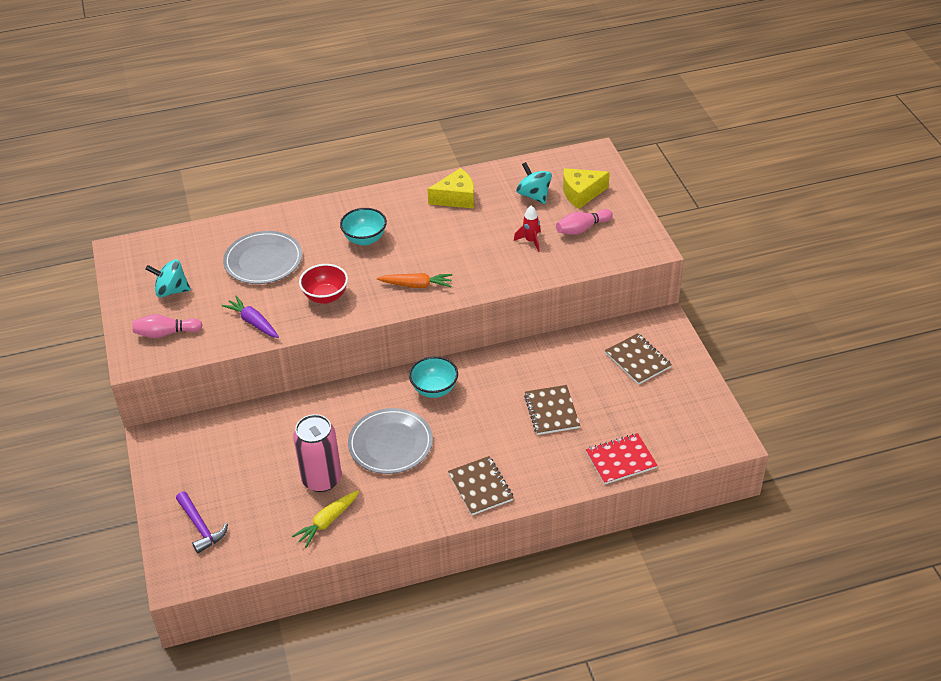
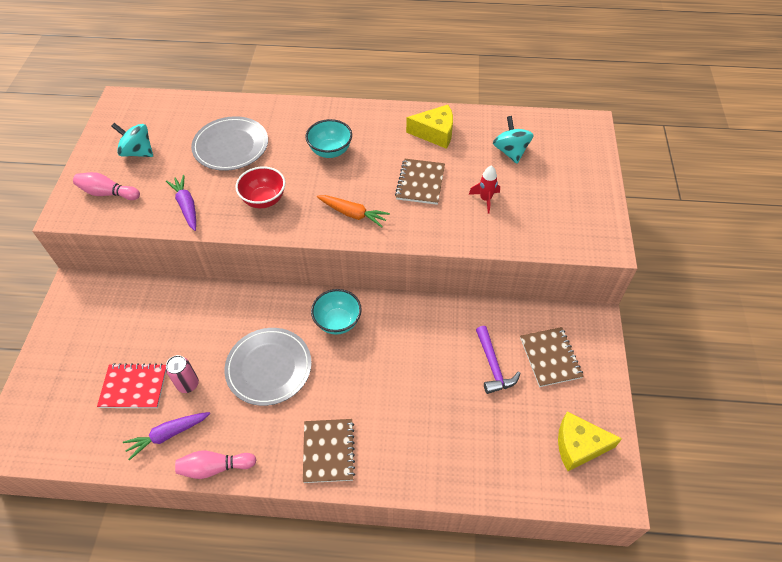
camera: 20 degrees right, 10 degrees up
purple hammer [176,491,228,553] -> purple hammer moved to [476,326,521,394]
yellow carrot [292,490,359,548] -> purple carrot [123,412,210,460]
pink can [293,414,342,492] -> pink can [166,355,199,393], size x0.55
brown notebook [524,385,580,435] -> brown notebook moved to [395,159,445,205]
pink bowling pin [556,209,613,235] -> pink bowling pin moved to [175,451,256,479]
yellow cheese [563,168,610,209] -> yellow cheese moved to [558,412,622,471]
red notebook [586,433,658,485] -> red notebook moved to [97,363,166,408]

